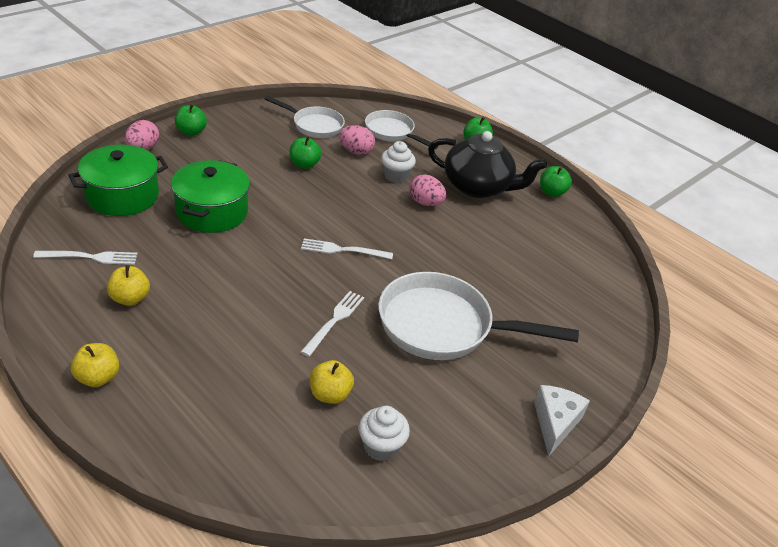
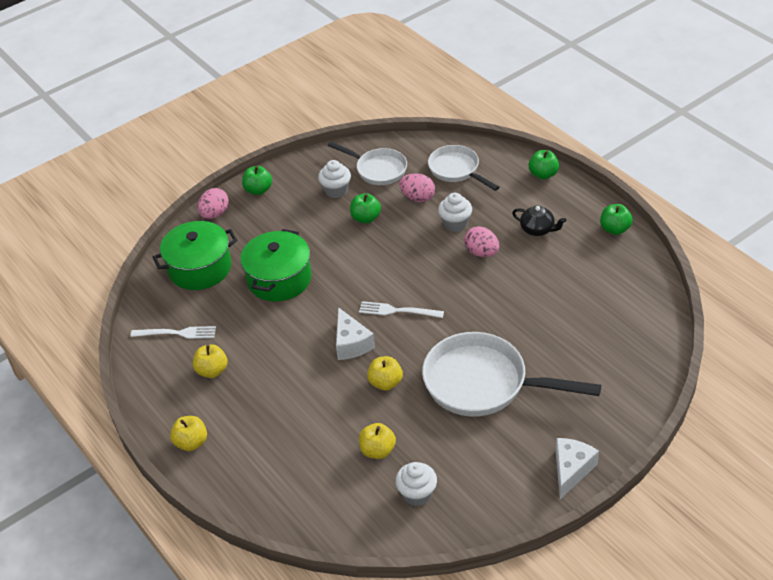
camera: 15 degrees right, 5 degrees up
white fork [301,291,364,357] -> yellow apple [367,356,403,391]
black teapot [428,131,547,198] -> black teapot [512,206,566,236], size x0.49
none -> white cupcake [318,160,351,198]
none -> white cheese [336,307,375,360]

